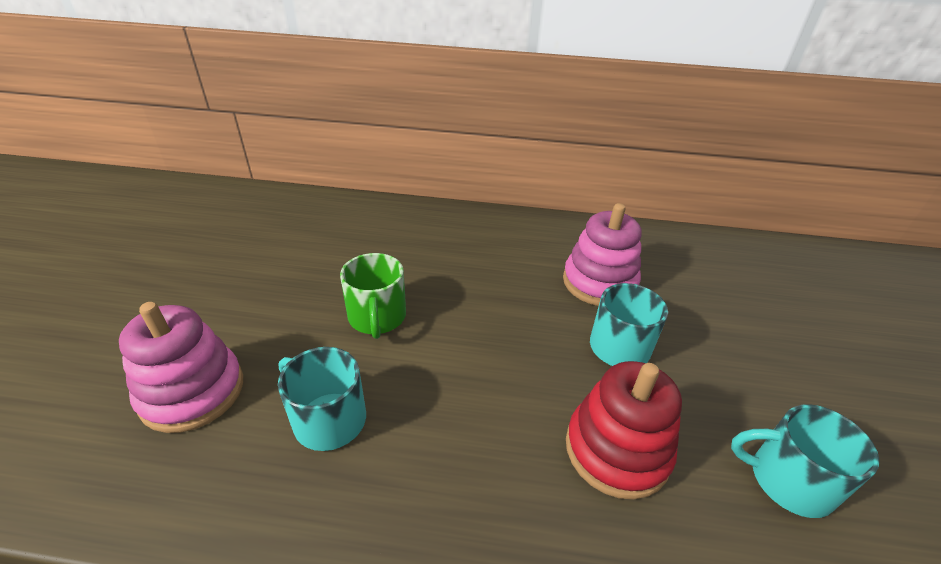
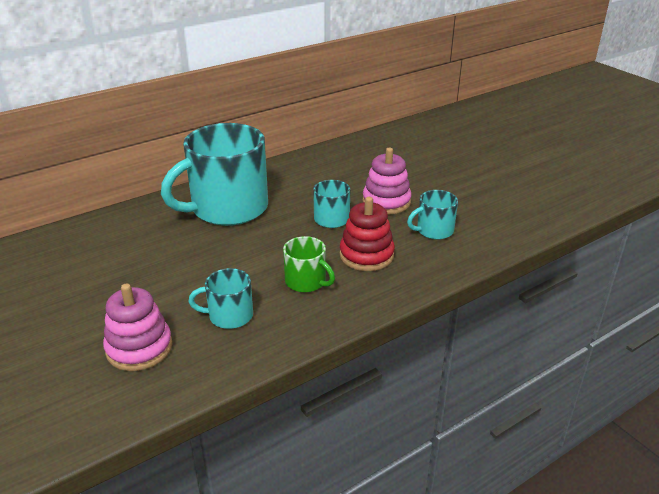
camera: 40 degrees left, 5 degrees down
green mug [340,253,406,339] -> green mug moved to [283,236,335,293]
pink stacking toy [563,203,642,306] -> pink stacking toy moved to [363,148,412,214]
none -> turquoise mug [161,123,268,226]

